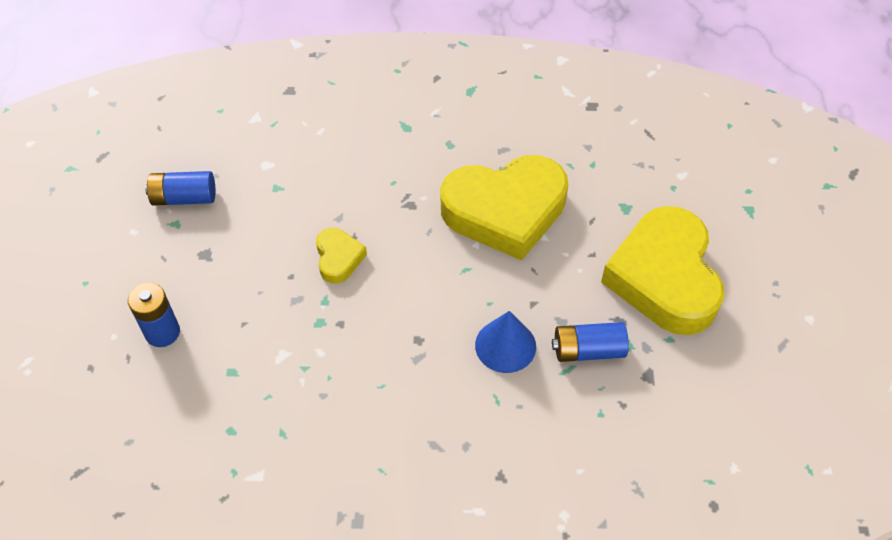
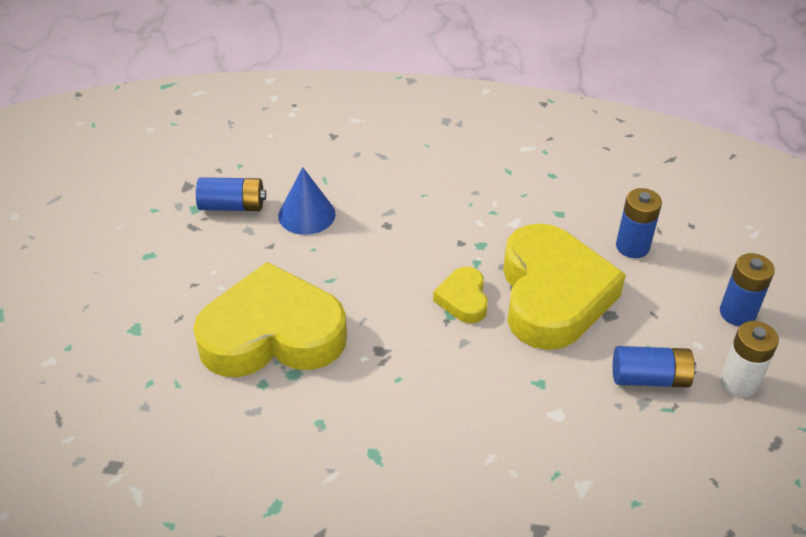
camera: 175 degrees left, 10 degrees down
yellow heart [601,206,724,335] -> yellow heart moved to [503,224,626,350]
none -> blue battery [720,253,775,326]
none -> white battery [720,321,779,397]

